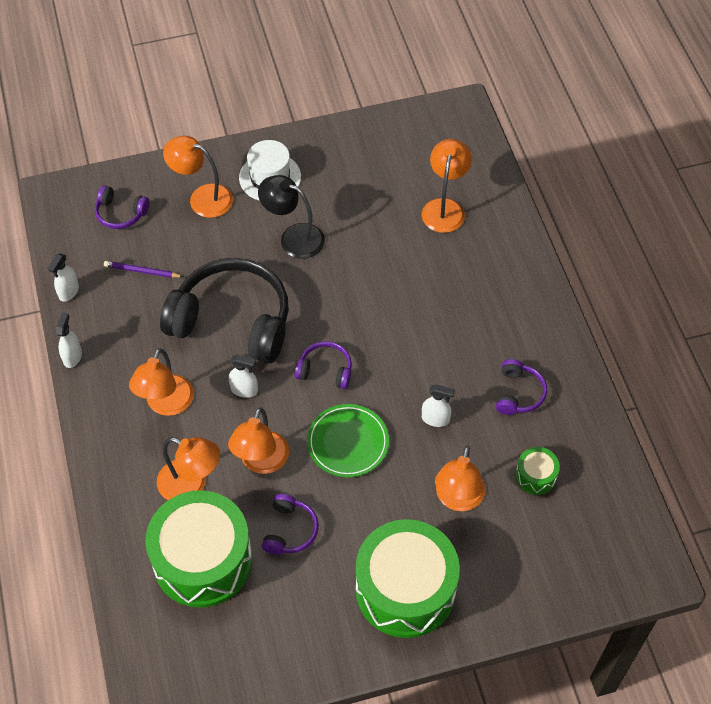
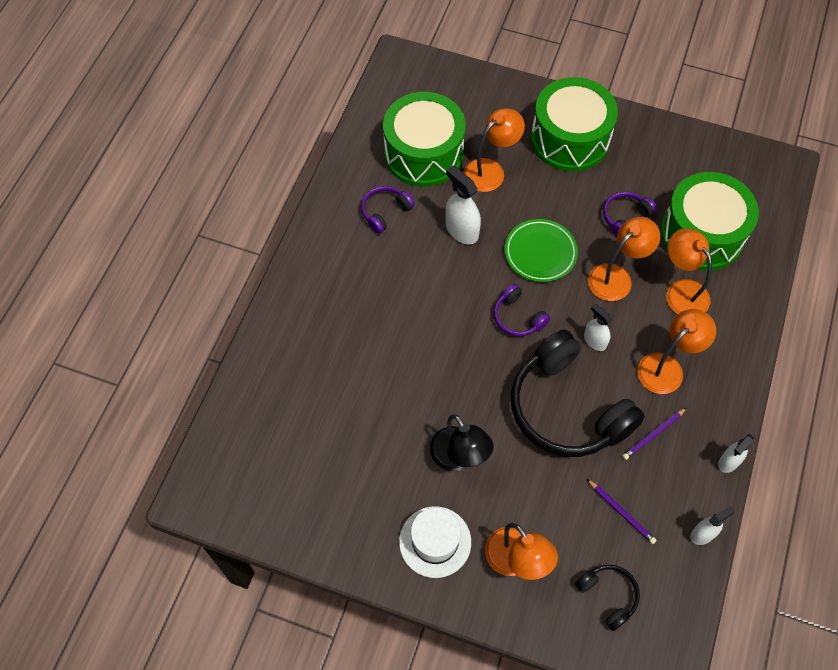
camera: 145 degrees left, 5 degrees up
purple headphones [95,185,150,229] -> black headphones [575,565,640,631]
orange lamp [422,139,472,233] -> none
white spray bottle [422,384,455,427] -> white spray bottle [445,165,481,244], size x1.58
green drum [515,447,560,495] -> green drum [383,92,466,187], size x2.33
none -> purple pencil [622,408,687,460]

